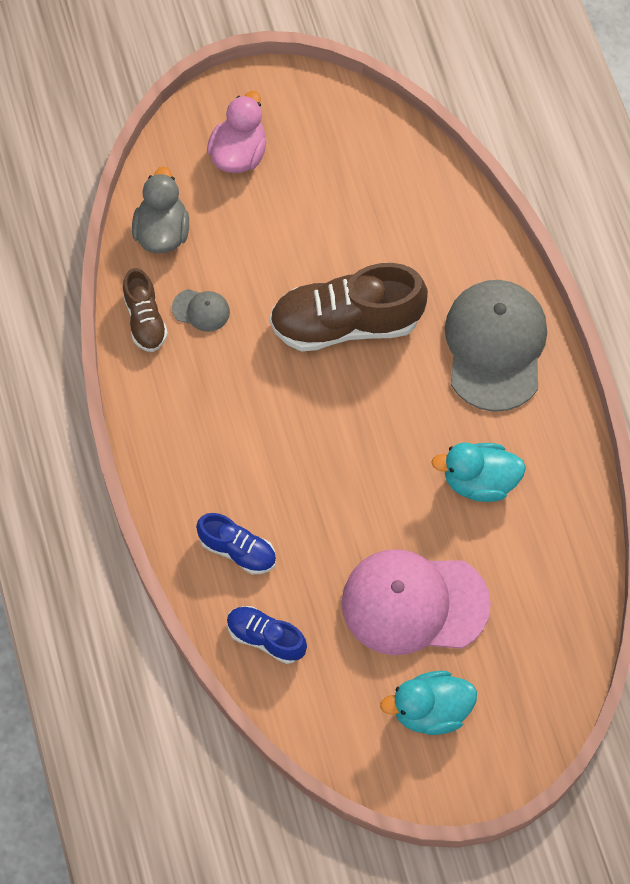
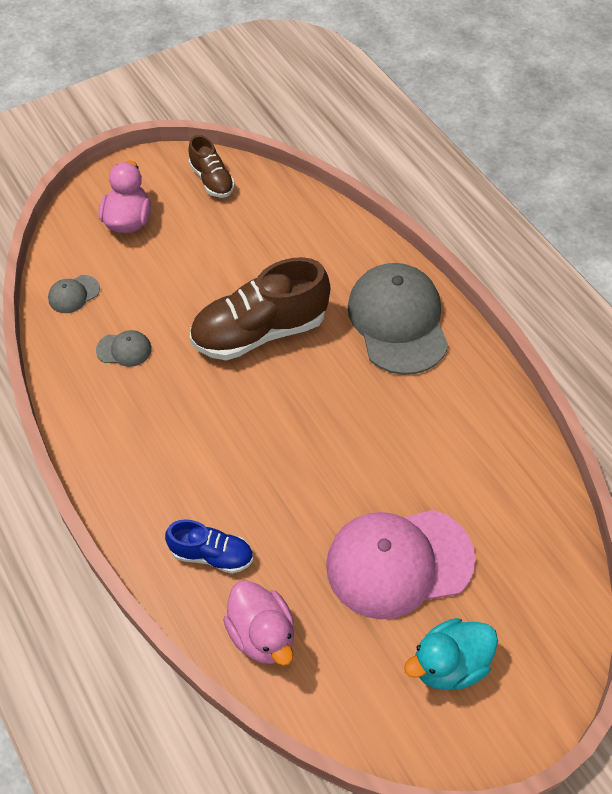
camera: 15 degrees left, 10 degrees down
brown shoe [123,268,168,352] -> brown shoe moved to [188,135,235,198]
grey duck [132,166,189,253] -> grey cap [48,275,100,313]
blue shoe [227,606,307,664] -> pink duck [223,580,294,666]
turquoise duck [431,442,526,502] -> none

